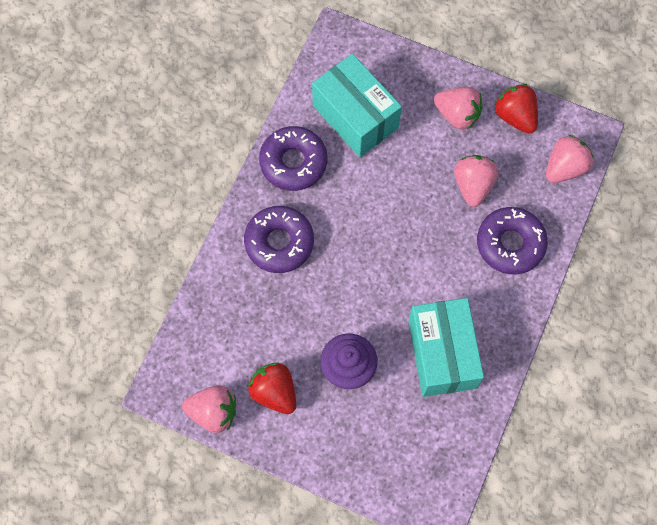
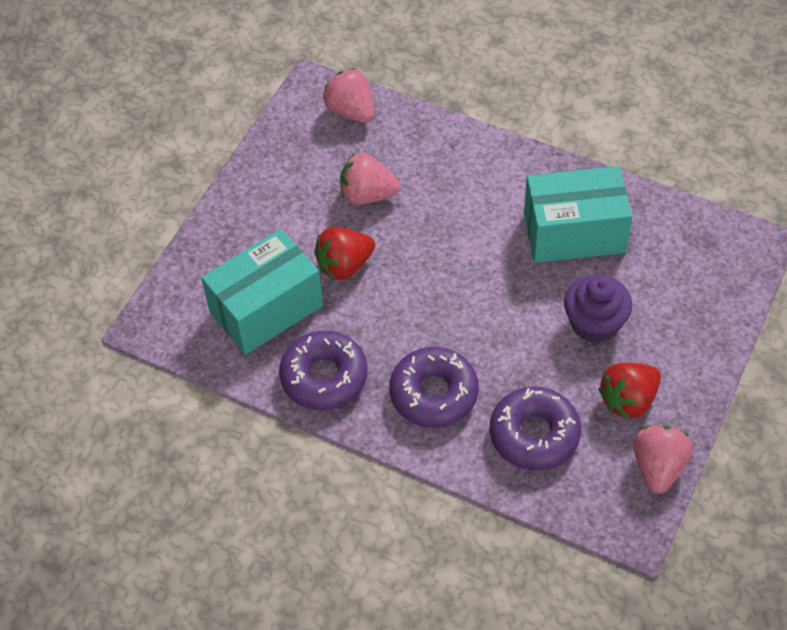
camera: 85 degrees left, 15 degrees down
pink strawberry [434,87,483,130] -> none
purple donut [477,207,548,274] -> purple donut moved to [490,387,581,471]
red strawberry [494,84,538,133] -> red strawberry moved to [314,228,375,280]

